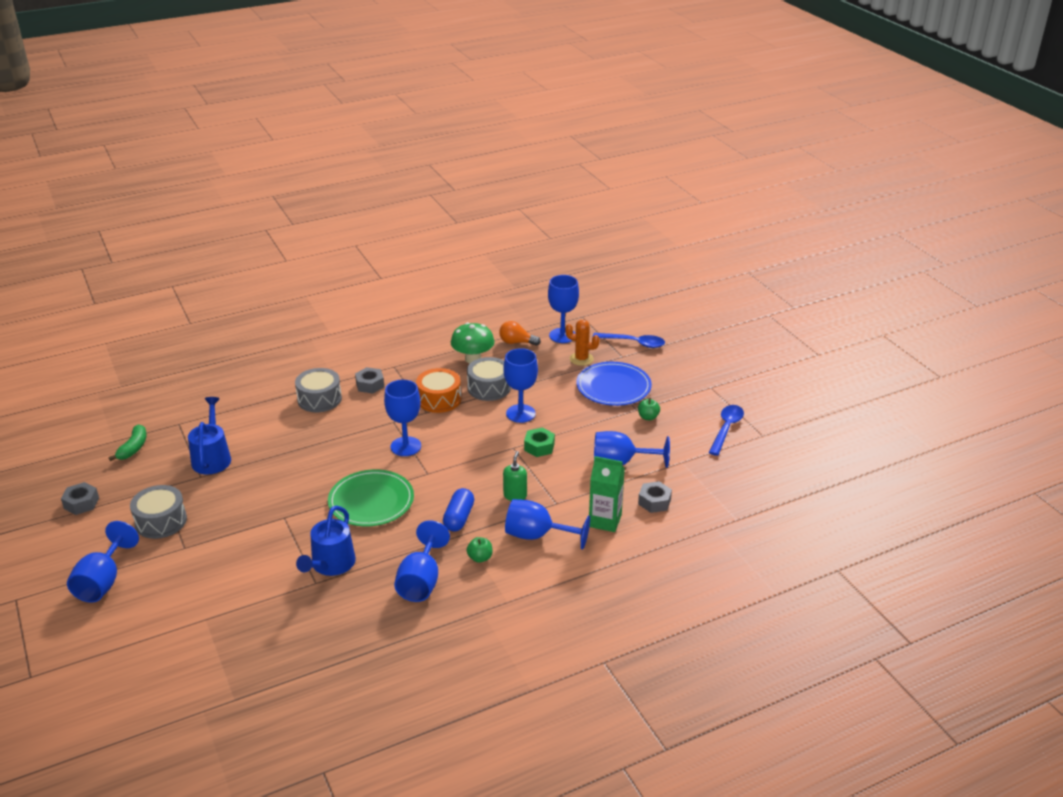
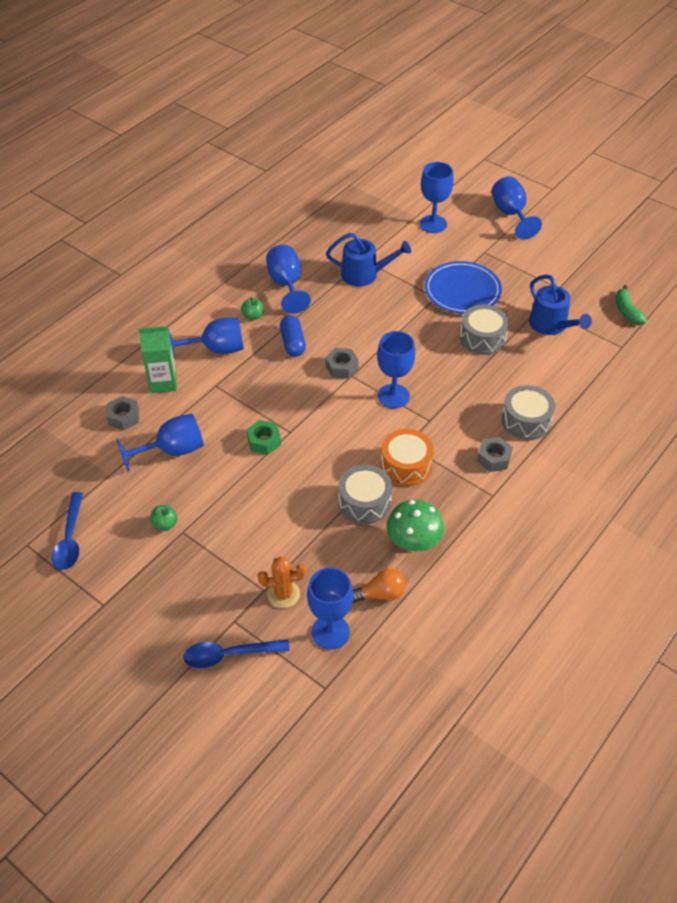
camera: 155 degrees right, 15 degrees up
grey nut [61,482,99,515] -> grey nut moved to [325,348,359,379]
grey drum [130,485,187,539] -> grey drum moved to [460,305,509,355]
blue watering can [296,506,356,576] -> blue watering can turned 105 degrees clockwise [326,233,411,287]
green plate [328,469,414,526] -> none
blue goblet [503,348,538,423] -> blue goblet moved to [420,162,454,233]
green soap dispenser [503,451,527,501] -> none
blue plate [576,362,652,406] -> blue plate moved to [425,261,502,314]

